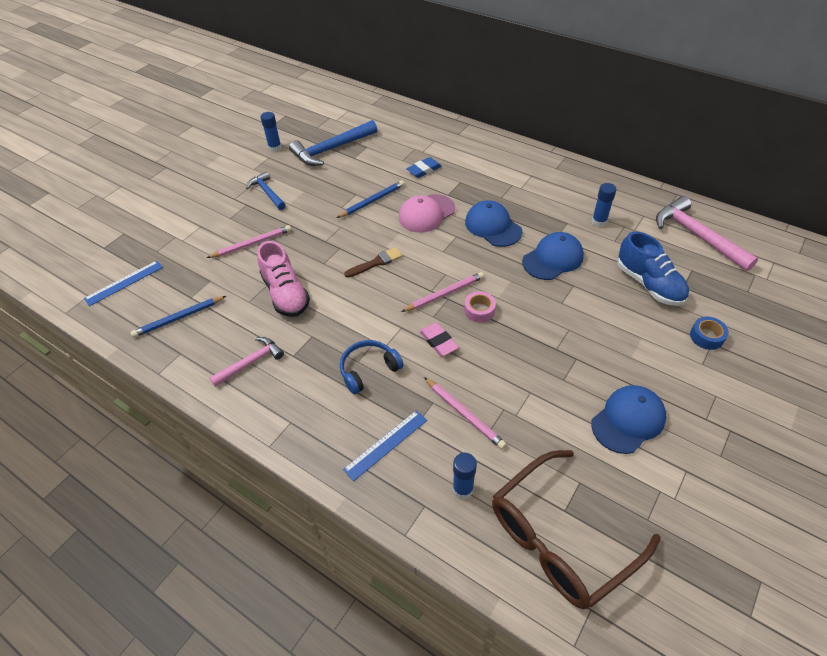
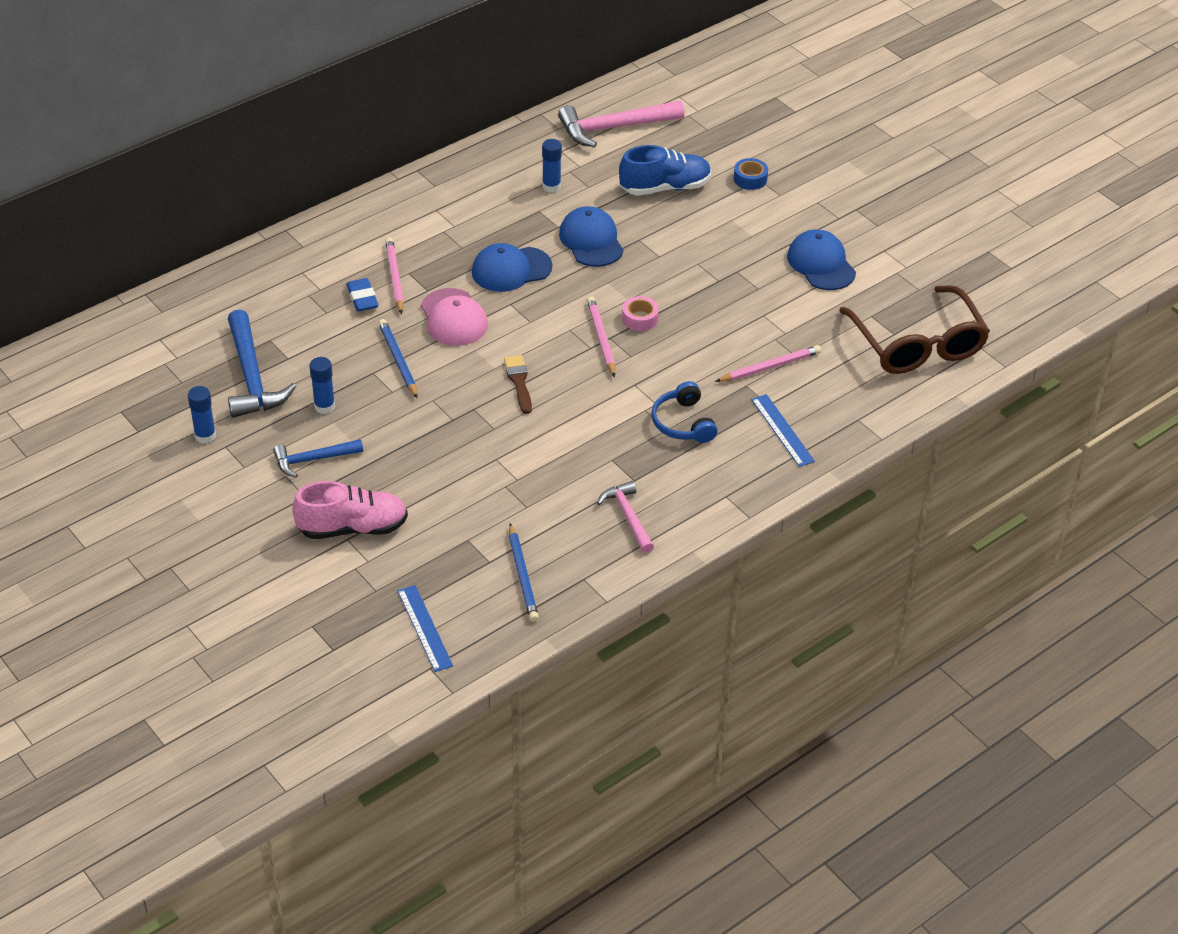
camera: 75 degrees left, 5 degrees down
pink pencil [207,225,291,258] -> pink pencil moved to [385,237,404,314]
pink shoe [257,241,310,317] -> pink shoe moved to [292,481,408,539]
pink eraser [420,323,459,356] -> none
blue glue stick [453,453,477,499] -> blue glue stick moved to [309,357,335,414]

